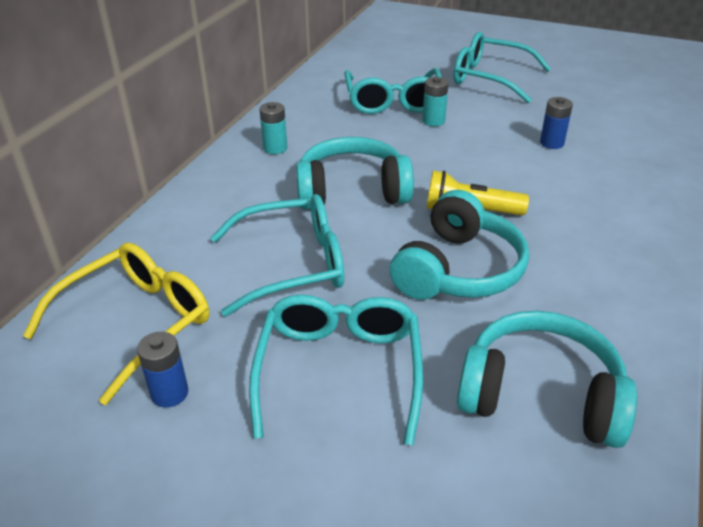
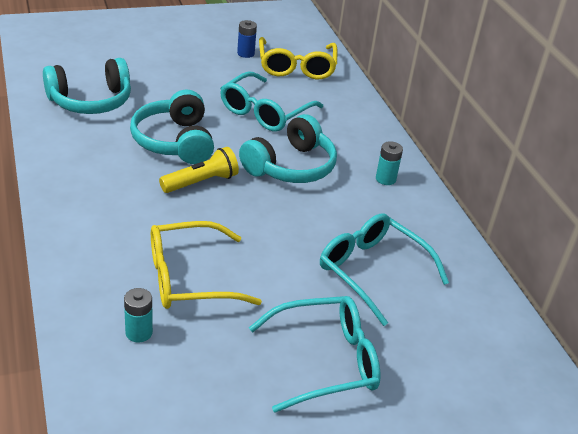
camera: 135 degrees right, 0 degrees up
turquoise glasses [249,295,423,446] -> none
turquoise battery [422,77,448,126] -> turquoise battery moved to [124,288,153,343]
blue battery [540,97,573,149] -> yellow glasses [151,221,262,309]

